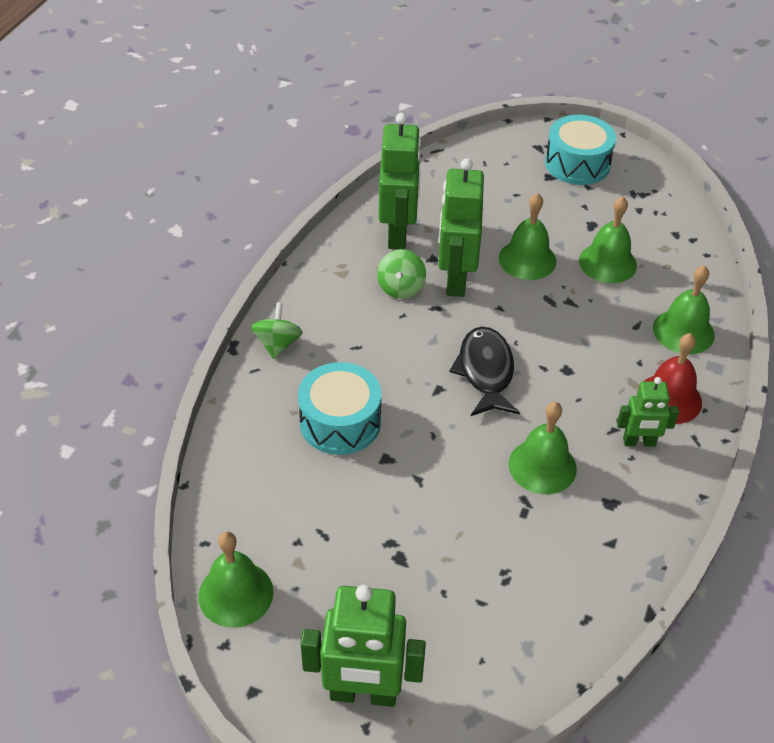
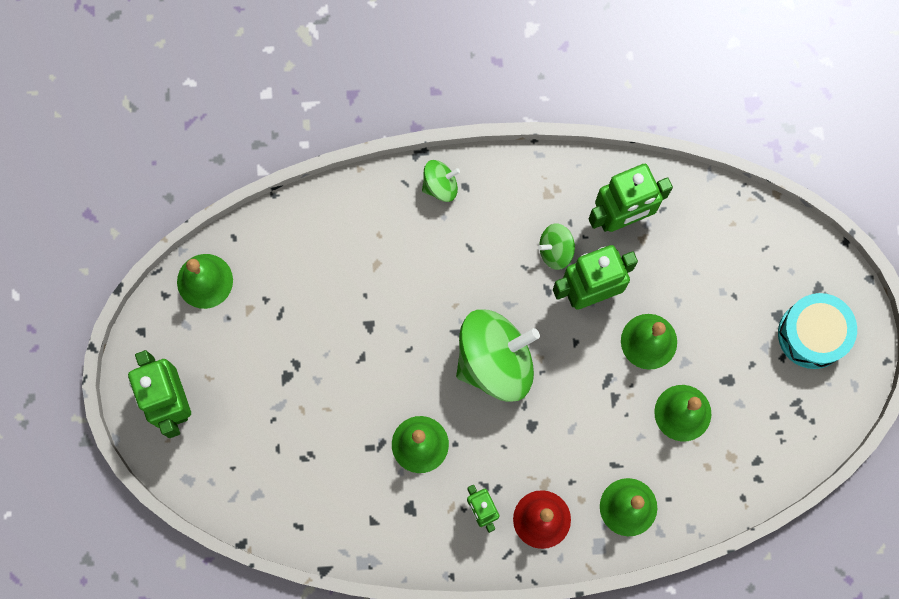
camera: 65 degrees right, 30 degrees up
turquoise drum [298,362,382,455] -> none
black fish [449,327,520,416] -> green spinning top [456,309,540,402]

